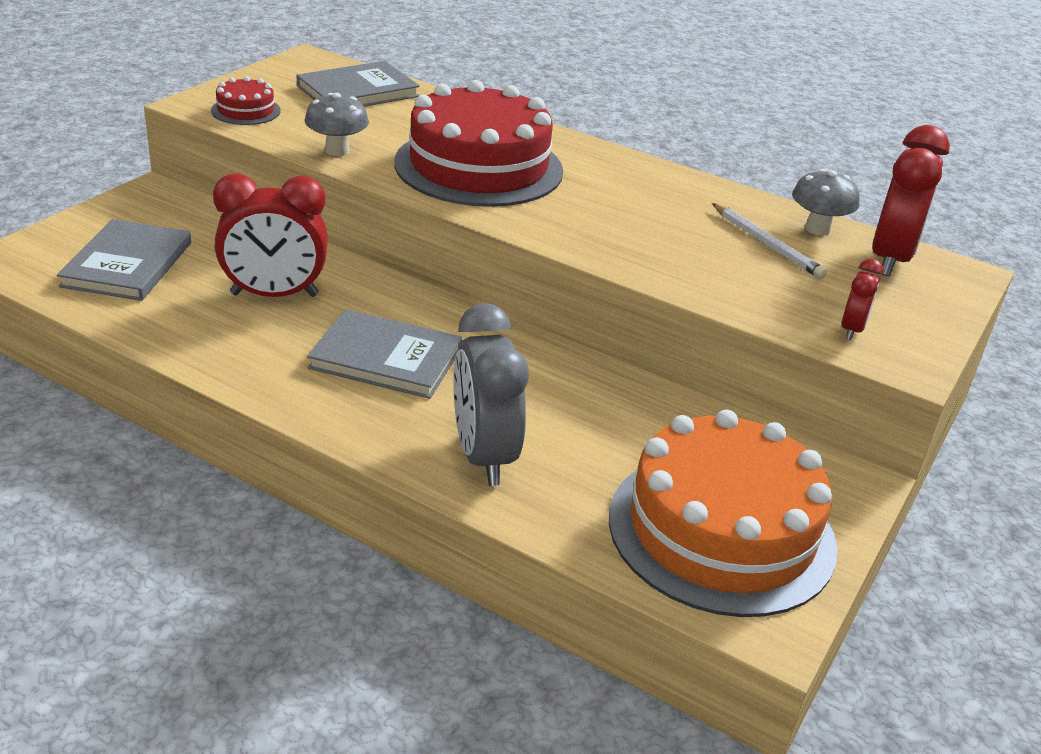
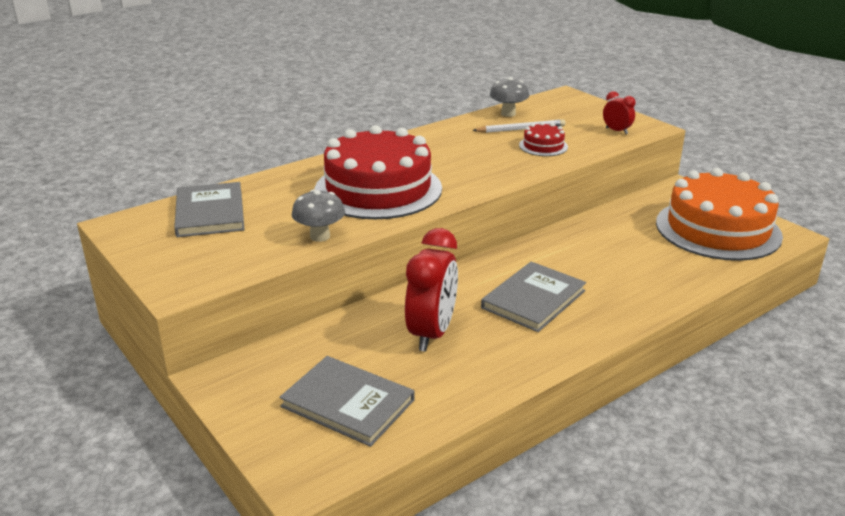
camera: 65 degrees left, 5 degrees down
red cake [211,76,281,125] -> red cake moved to [519,122,568,156]
grey clock [453,303,529,486] -> none
red clock [872,125,950,276] -> none

